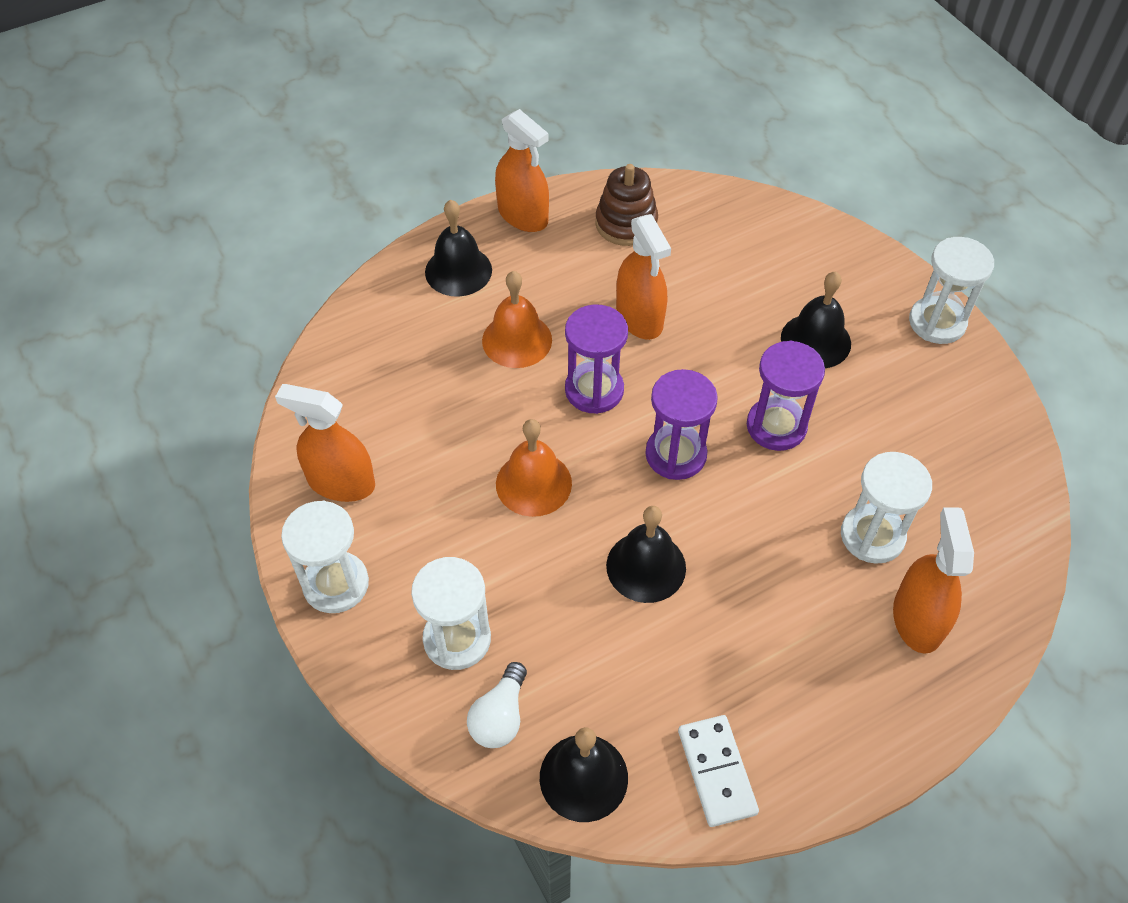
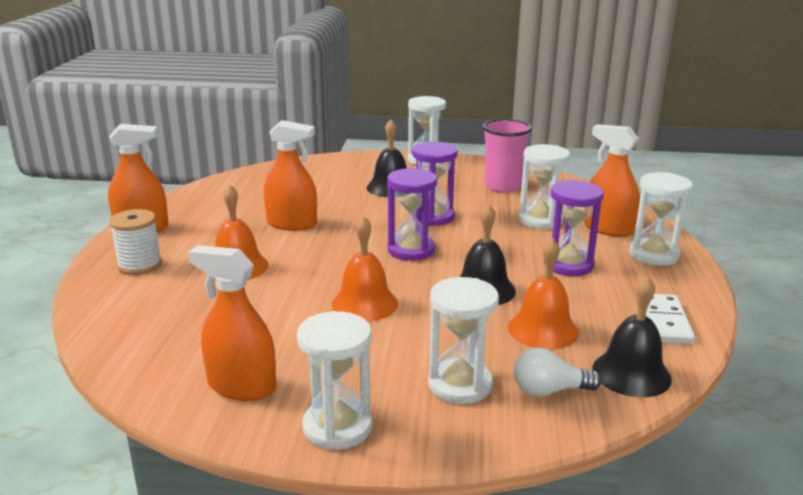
camera: 55 degrees left, 30 degrees down
orange spray bottle [275,384,375,502] -> orange spray bottle turned 60 degrees clockwise [188,245,276,401]
black bell [425,200,492,297] -> white spool [109,209,162,275]
white light bulb [467,662,527,748] -> white light bulb turned 120 degrees clockwise [514,347,601,397]
purple hourglass [565,304,628,414] -> purple hourglass moved to [544,180,604,276]
brown stacking toy [596,164,658,246] -> none
white domino [678,715,759,827] -> white domino turned 75 degrees clockwise [646,294,695,344]
none -> pink cup [482,119,532,192]
none -> orange bell [508,238,579,349]
none -> white hourglass [630,172,693,266]

